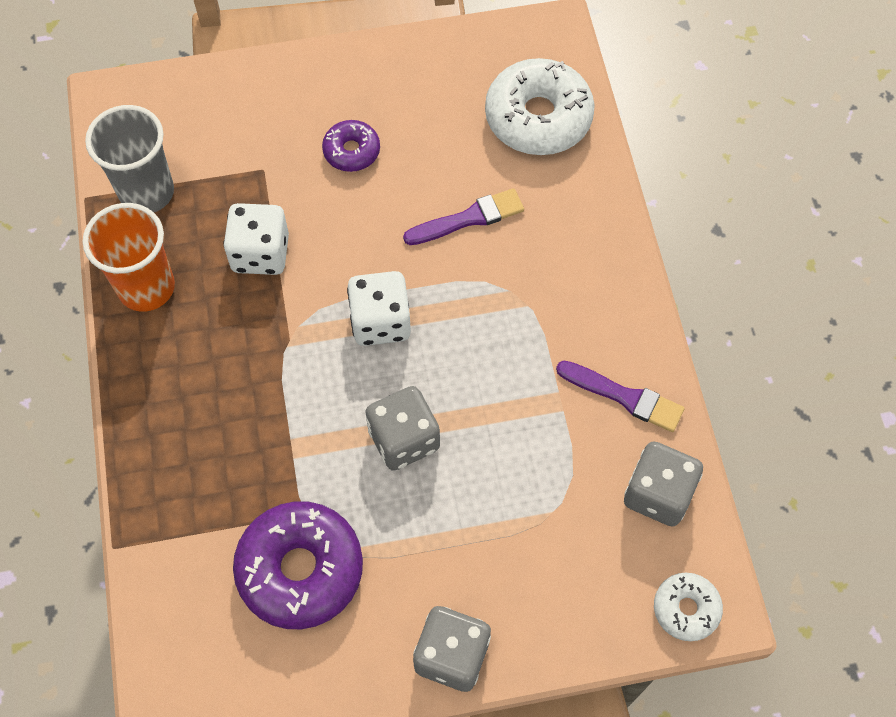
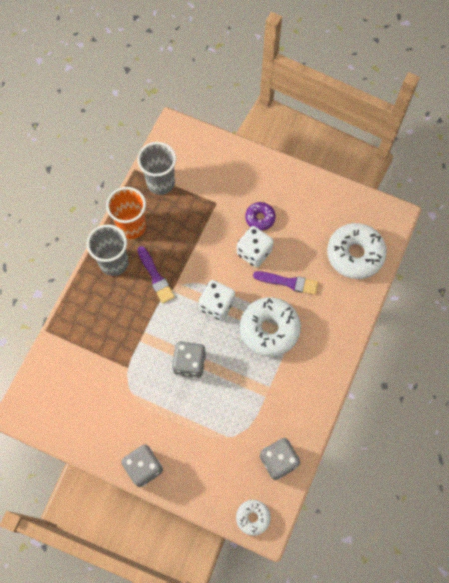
camera: 35 degrees right, 5 degrees up
white dice [223,203,289,275] -> white dice moved to [237,226,274,268]
purple donut [233,501,363,629] -> none
purple brush [556,360,684,432] -> purple brush moved to [137,246,175,304]
none -> grey cup [87,224,129,276]
none -> white donut [240,297,301,357]

